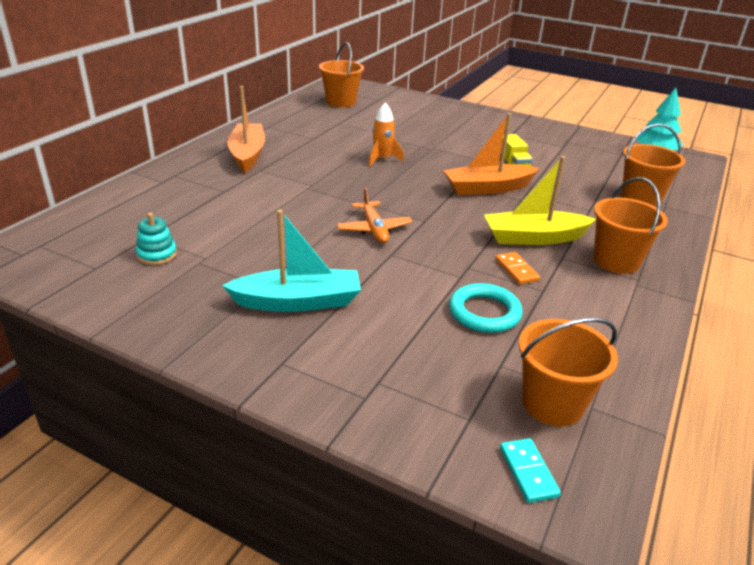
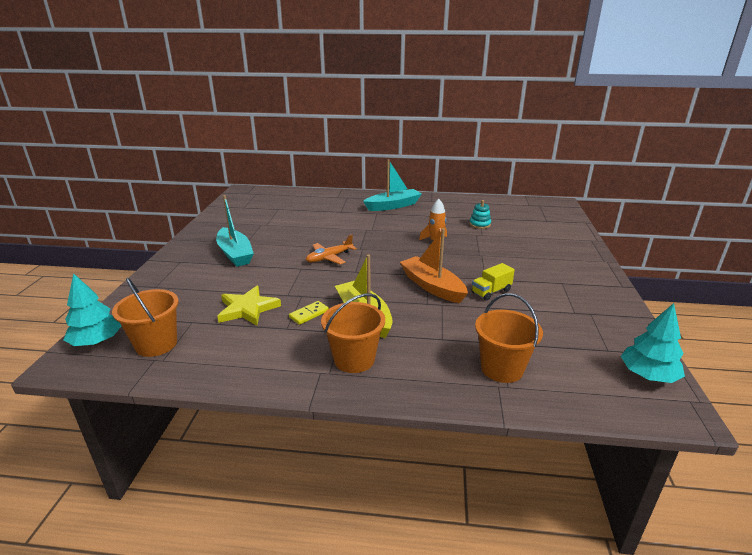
camera: 70 degrees right, 5 degrees down
turquoise stacking toy [136,212,177,265] -> turquoise stacking toy moved to [469,200,491,229]
orange boat [227,86,265,173] -> turquoise boat [363,159,422,211]
orange bucket [319,42,364,107] -> none
turquoise ring [449,283,523,333] -> yellow star [217,286,281,326]
orange domino [495,252,540,284] -> yellow domino [289,301,329,325]
turquoise domino [500,438,561,503] -> turquoise tree [63,273,121,346]

